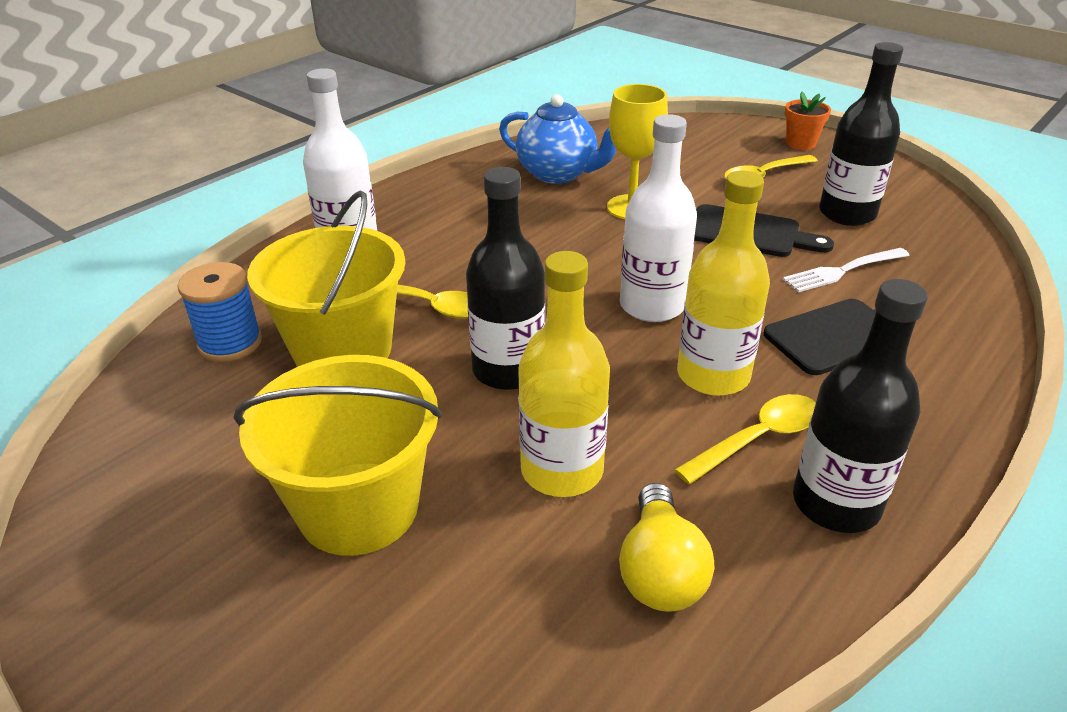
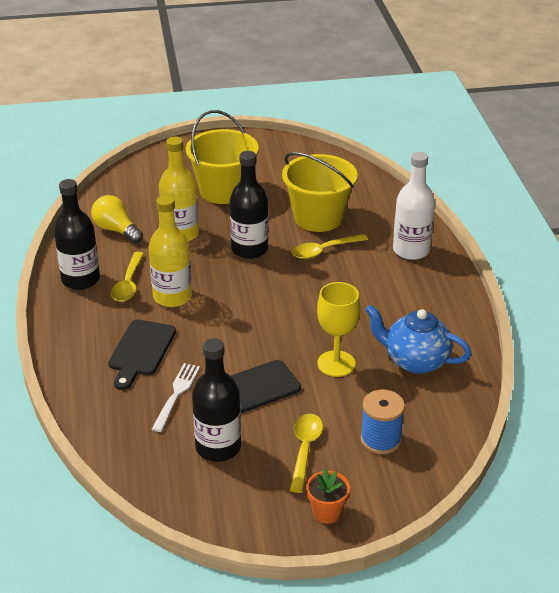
camera: 130 degrees right, 0 degrees up
blue spool [178,262,262,362] -> blue spool moved to [361,390,405,454]
blue teapot [499,94,616,184] -> blue teapot turned 45 degrees clockwise [365,305,471,374]
white bottle [620,114,697,322] -> none

